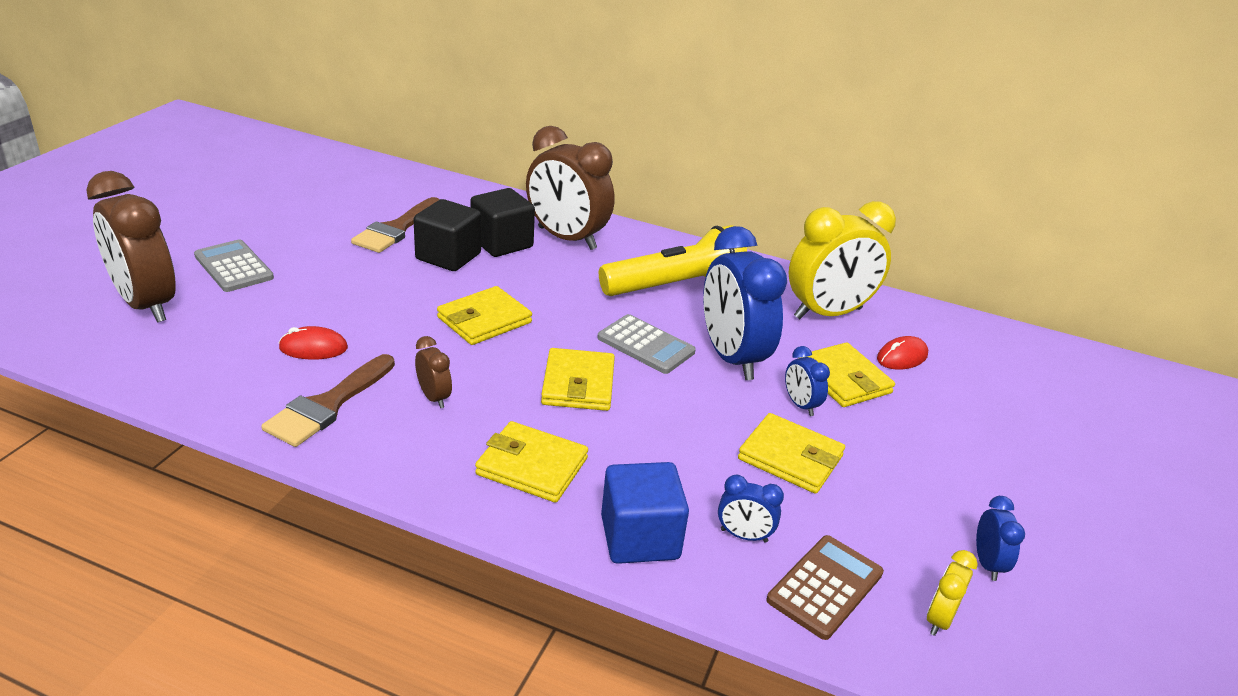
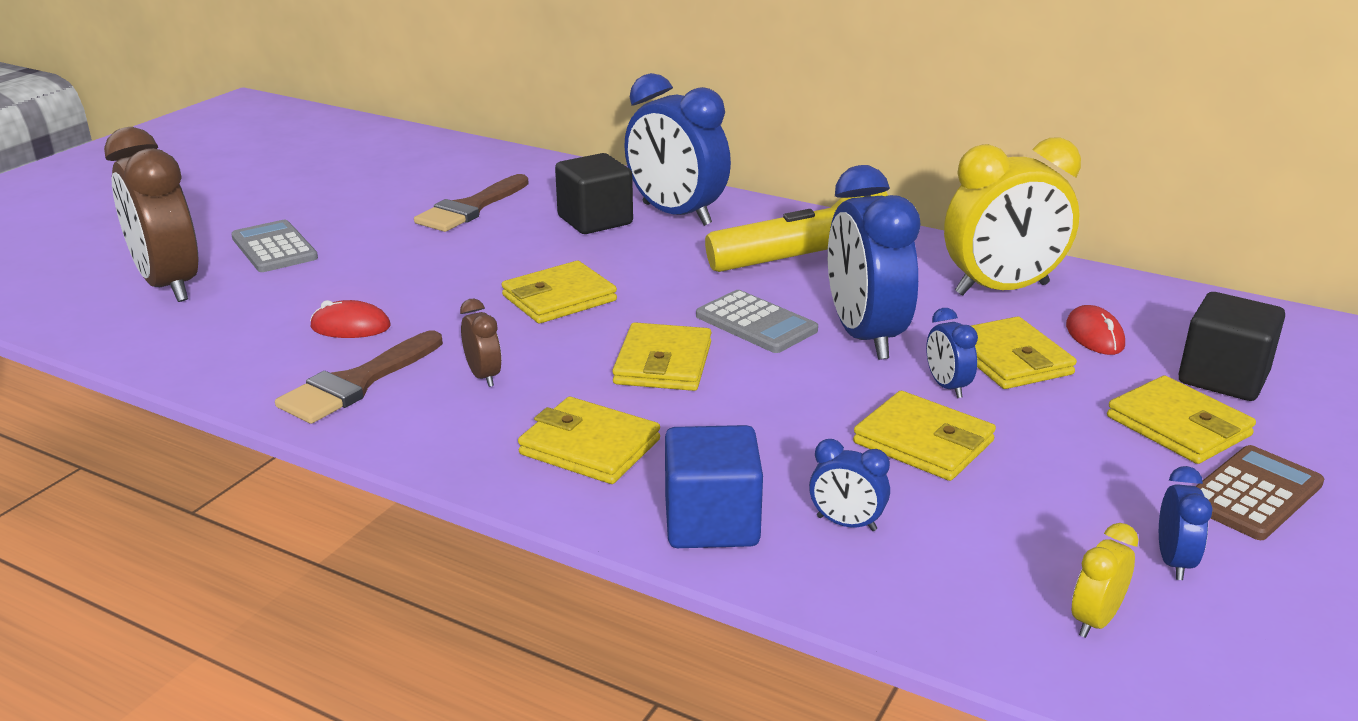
camera: 10 degrees right, 5 degrees down
black cube [413,199,481,271] -> black cube moved to [1178,292,1285,401]
brown clock [526,126,615,250] -> blue clock [624,73,731,226]
brown calculator [767,535,884,640] -> brown calculator moved to [1196,445,1324,540]
red mouse [877,336,928,370] -> red mouse turned 75 degrees counterclockwise [1066,305,1125,355]
none -> yellow wallet [1107,375,1256,464]

